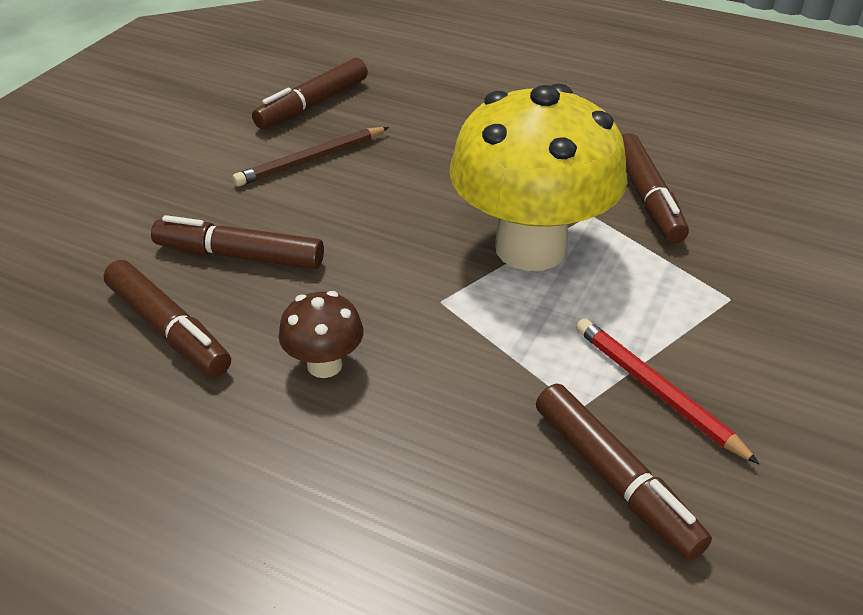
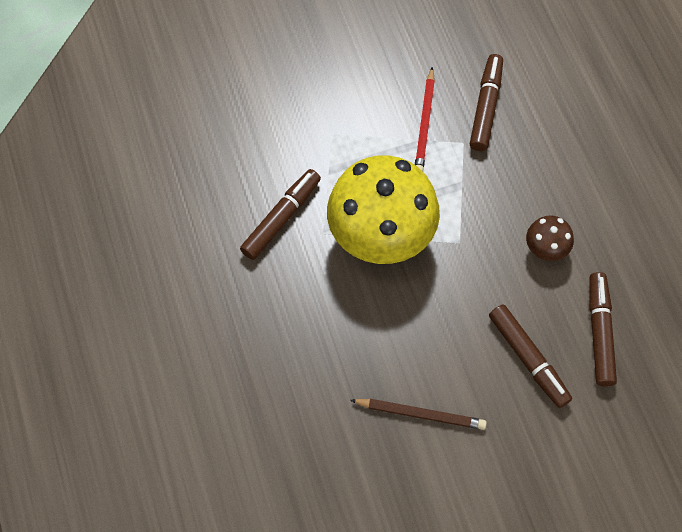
camera: 135 degrees left, 25 degrees up
brown marker [252,58,368,129] -> none

